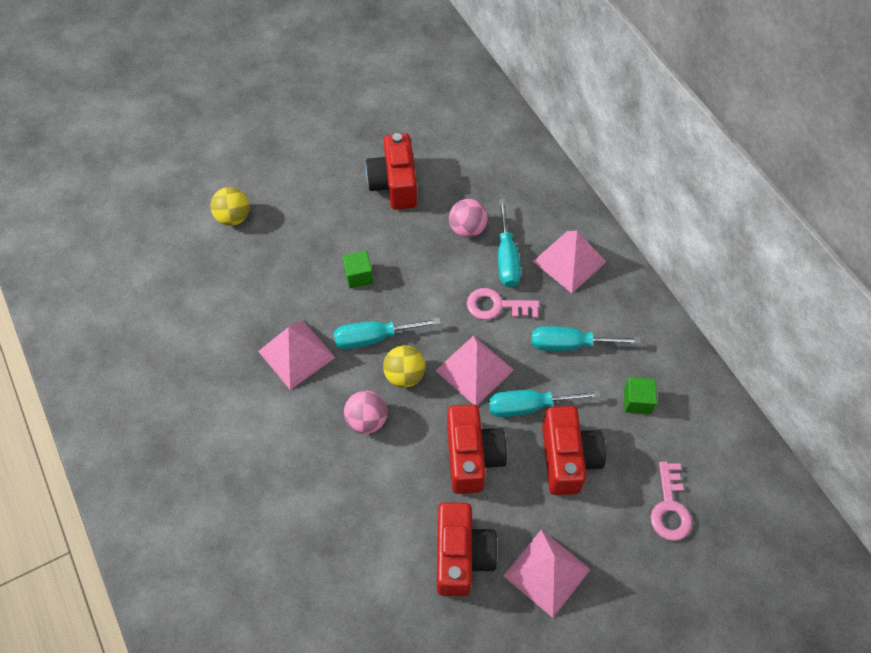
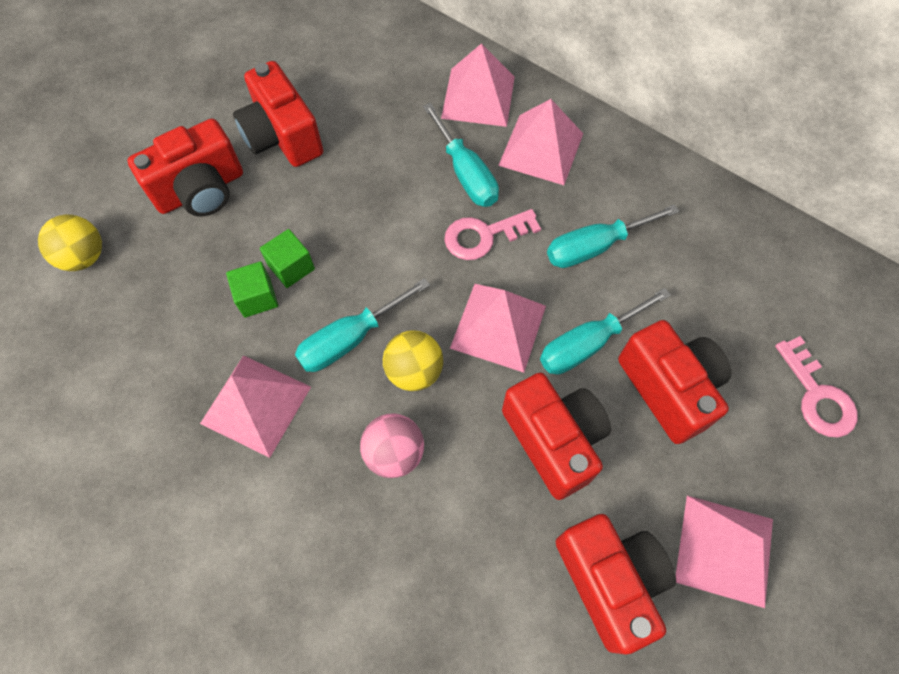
camera: 25 degrees left, 5 degrees up
pink ball [449,199,488,238] -> none
green cube [624,377,657,414] -> green cube moved to [226,261,278,318]
none -> red camera [127,118,243,217]
none -> pink pyramid [441,43,515,127]

